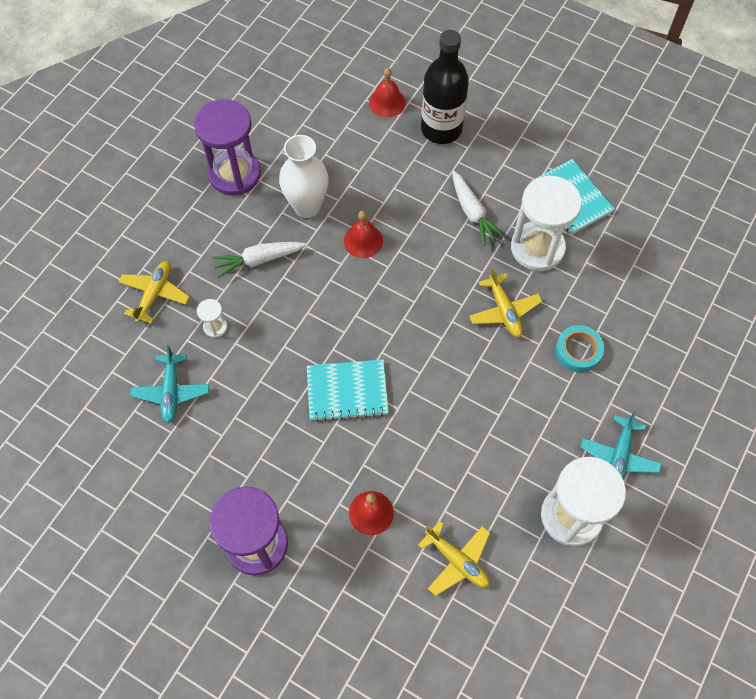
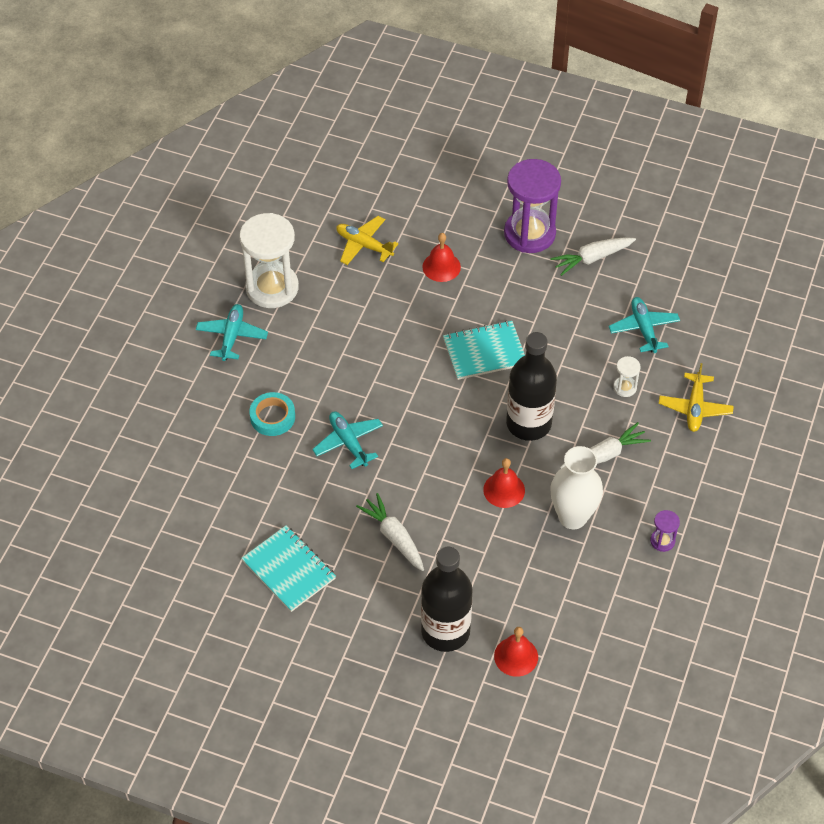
camera: 170 degrees right, 10 degrees down
purple hourglass [194,99,261,196] -> purple hourglass [650,510,680,552], size x0.43
yellow plane [469,267,542,338] -> turquoise plane [312,411,383,469]
white hourglass [511,176,582,271] -> none
none -> black bottle [506,332,557,441]
none -> white carrot [550,237,636,276]

